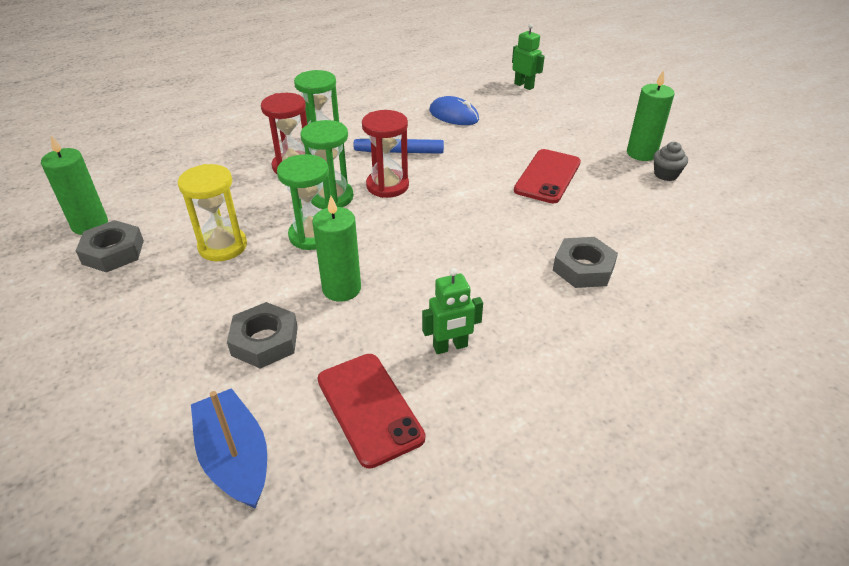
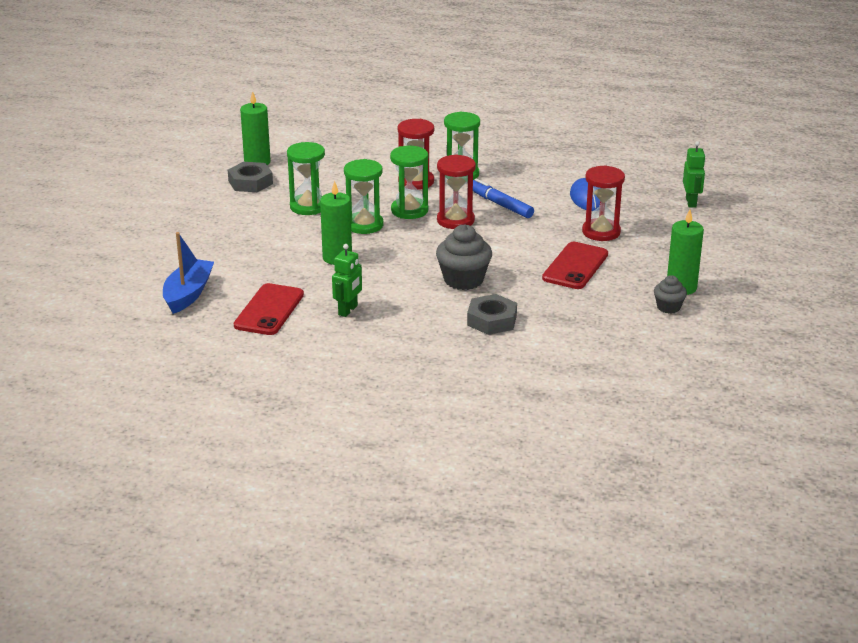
camera: 45 degrees right, 10 degrees down
yellow hourglass [177,164,247,261] -> green hourglass [287,142,325,215]
grey nut [227,302,298,369] -> none
green robot [422,268,483,354] -> green robot turned 90 degrees counterclockwise [332,244,362,317]
red phone [514,149,581,203] -> red phone turned 45 degrees counterclockwise [542,242,608,289]
none -> grey cupcake [436,225,492,290]
none -> red hourglass [582,165,625,241]

